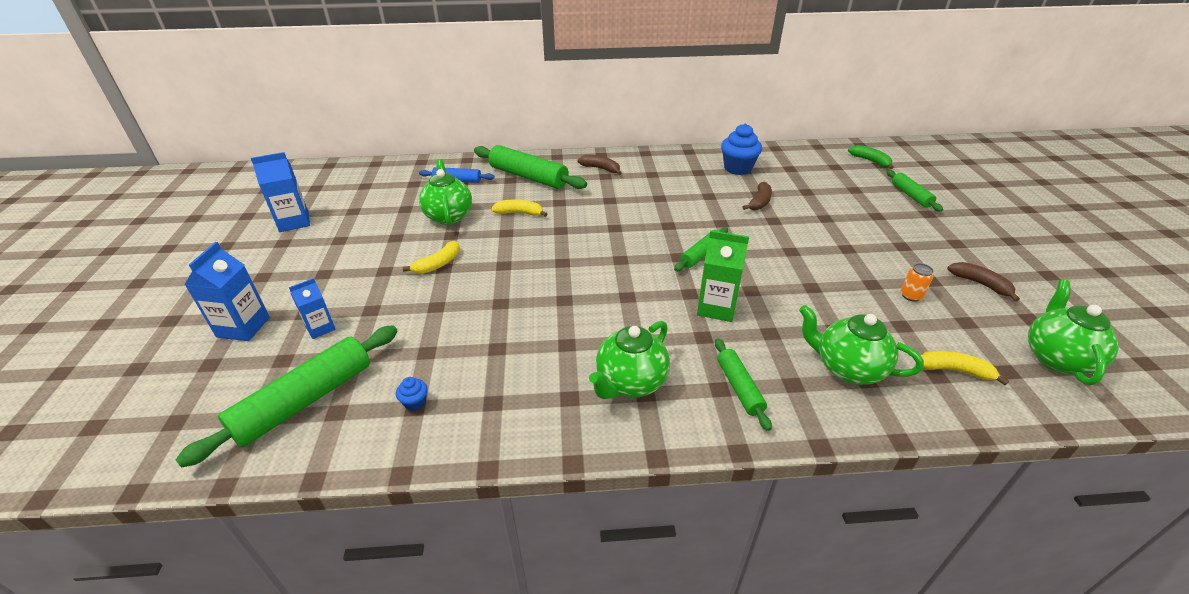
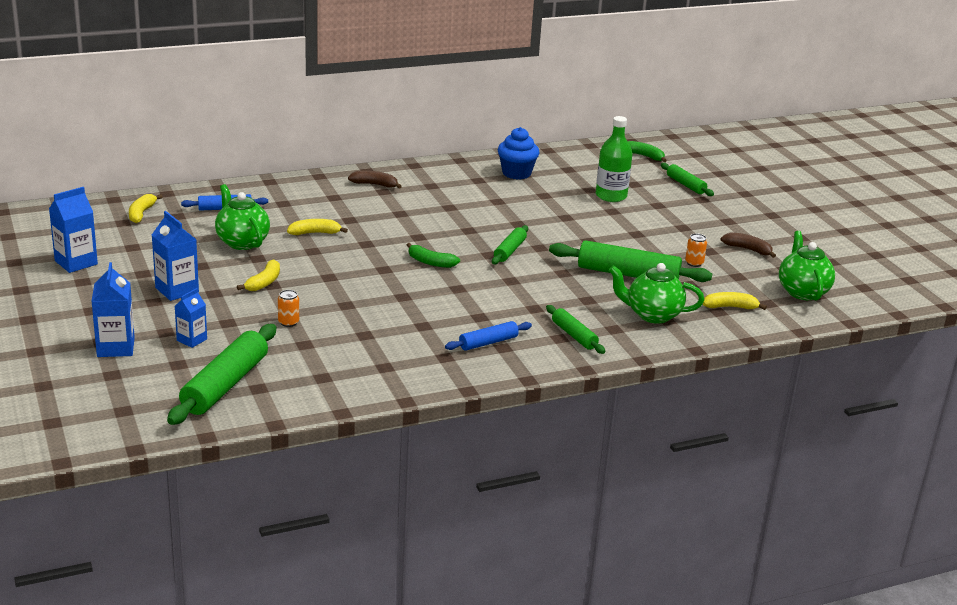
camera: 20 degrees left, 10 degrees down
blue cupcake [396,377,428,411] -> none
green rolling pin [474,145,587,189] -> green rolling pin moved to [549,240,712,282]
green teapot [589,321,670,399] -> blue rolling pin [445,321,532,351]
green carton [697,230,749,322] -> none
brown banana [743,182,772,210] -> none
none -> yellow banana [129,194,163,223]
none -> blue carton [152,211,199,301]
none -> orange can [278,290,299,327]
none -> green banana [407,243,460,268]
none -> green bottle [596,116,632,202]

